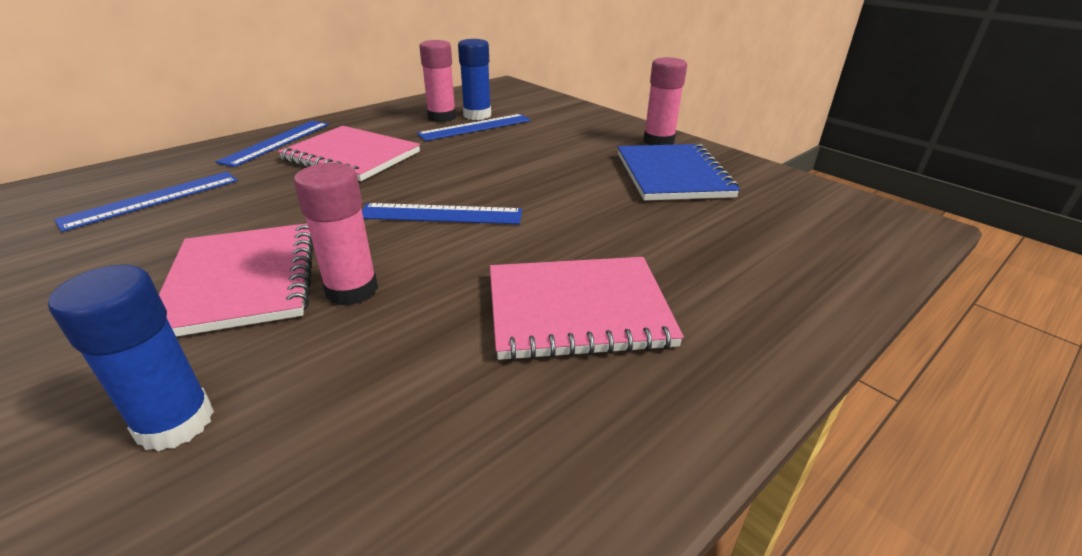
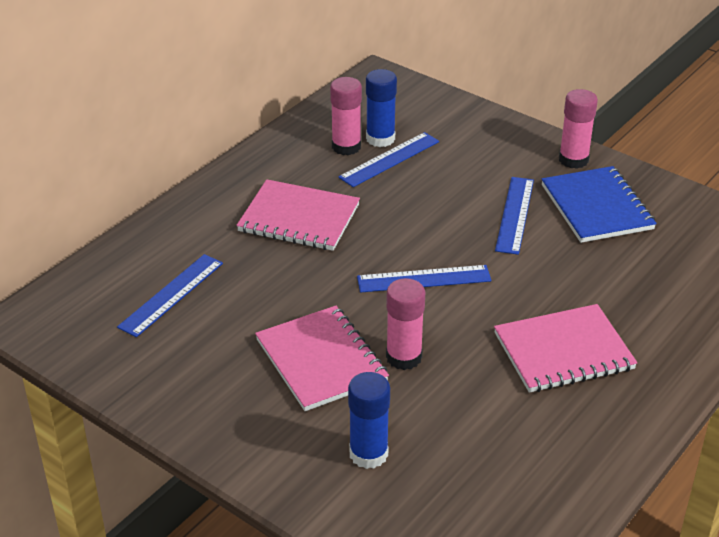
camera: 10 degrees left, 5 degrees up
blue ruler [216,121,329,167] -> blue ruler moved to [495,177,534,255]

